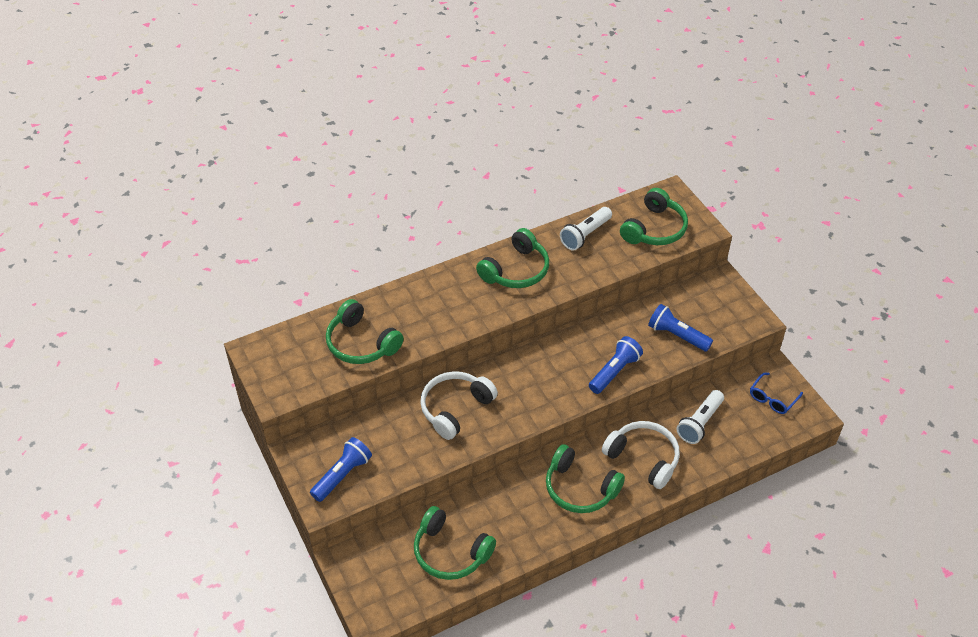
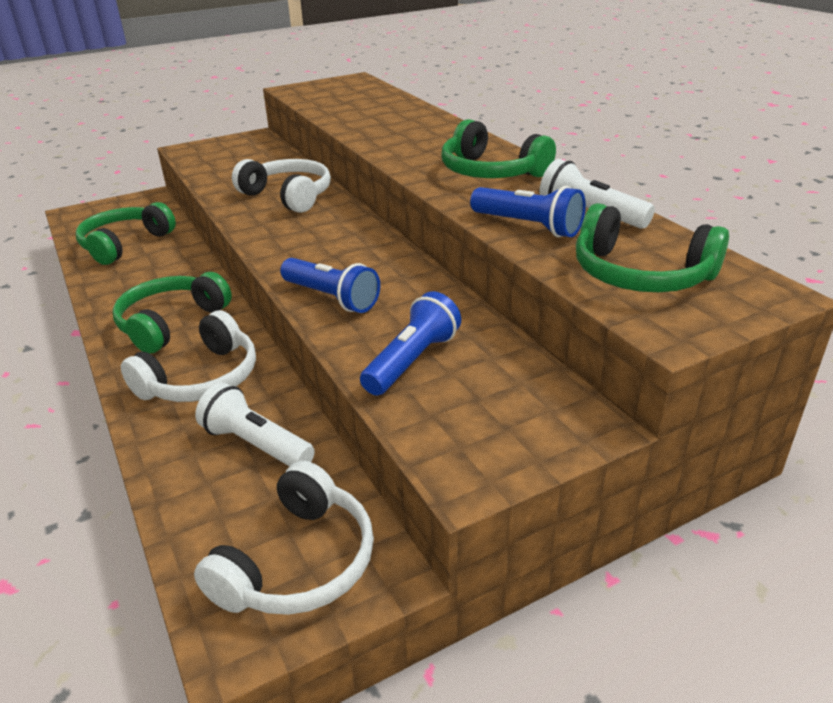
camera: 90 degrees right, 15 degrees down
blue flashlight [310,437,372,502] -> blue flashlight moved to [470,186,586,237]
green headphones [326,299,404,364] -> none
blue glasses [750,373,803,414] -> white headphones [194,461,374,615]

